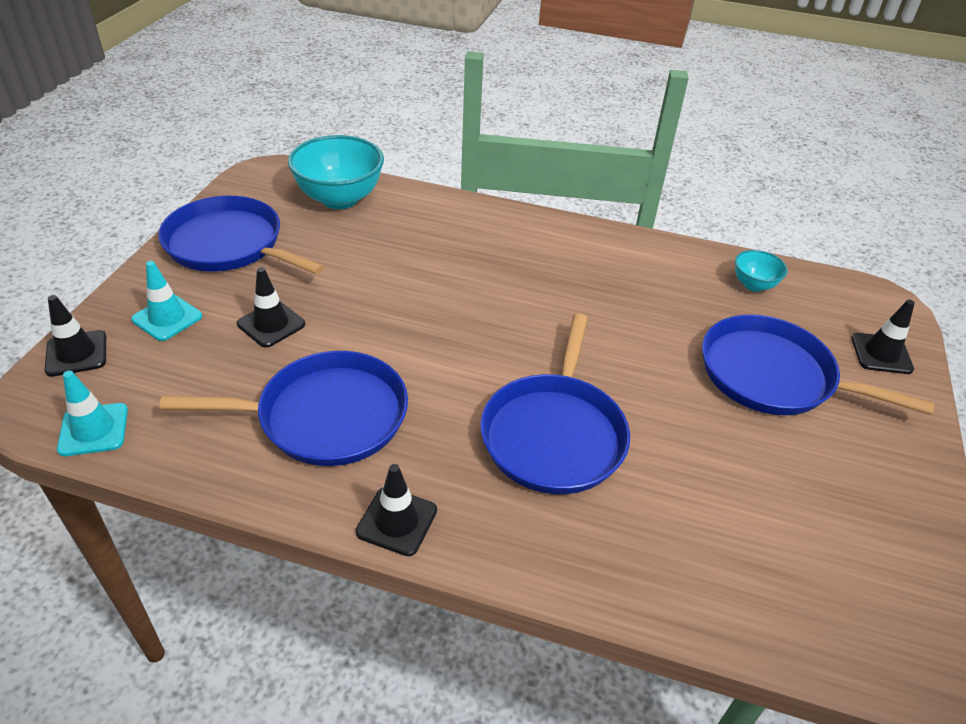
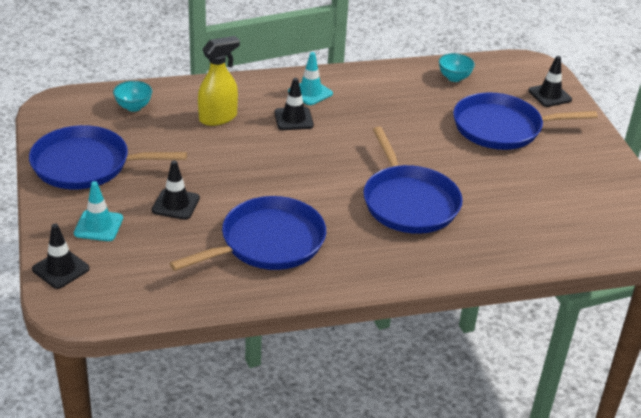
camera: 30 degrees left, 5 degrees down
turquoise traffic cone [57,371,128,456] -> turquoise traffic cone moved to [288,52,333,105]
turquoise bowl [288,135,384,209] -> turquoise bowl [113,81,152,112], size x0.50
black traffic cone [356,464,437,556] -> black traffic cone moved to [274,78,314,130]
none -> yellow spray bottle [198,36,240,126]

